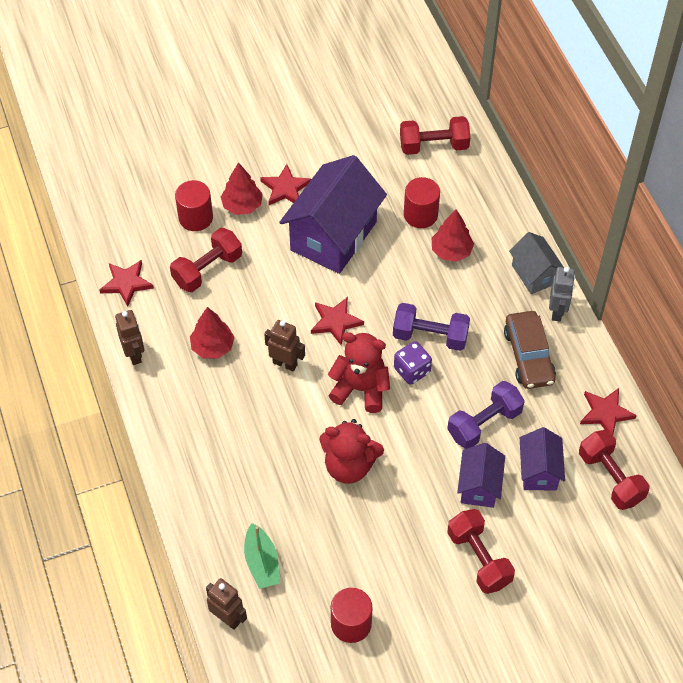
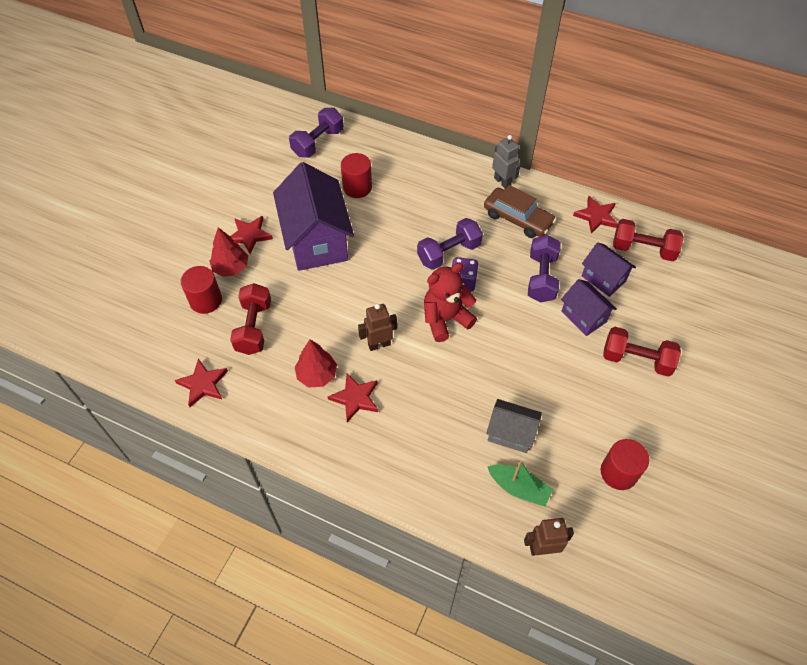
camera: 45 degrees left, 0 degrees up
brown robot [115,310,144,365] -> none
red star [311,297,364,345] -> red star moved to [327,373,378,422]
red teddy bear [319,419,384,484] -> none
red dumbbell [400,116,471,155] -> purple dumbbell [289,108,344,158]
red tree [432,209,474,262] -> none
grey house [509,232,564,294] -> grey house moved to [486,399,542,453]

